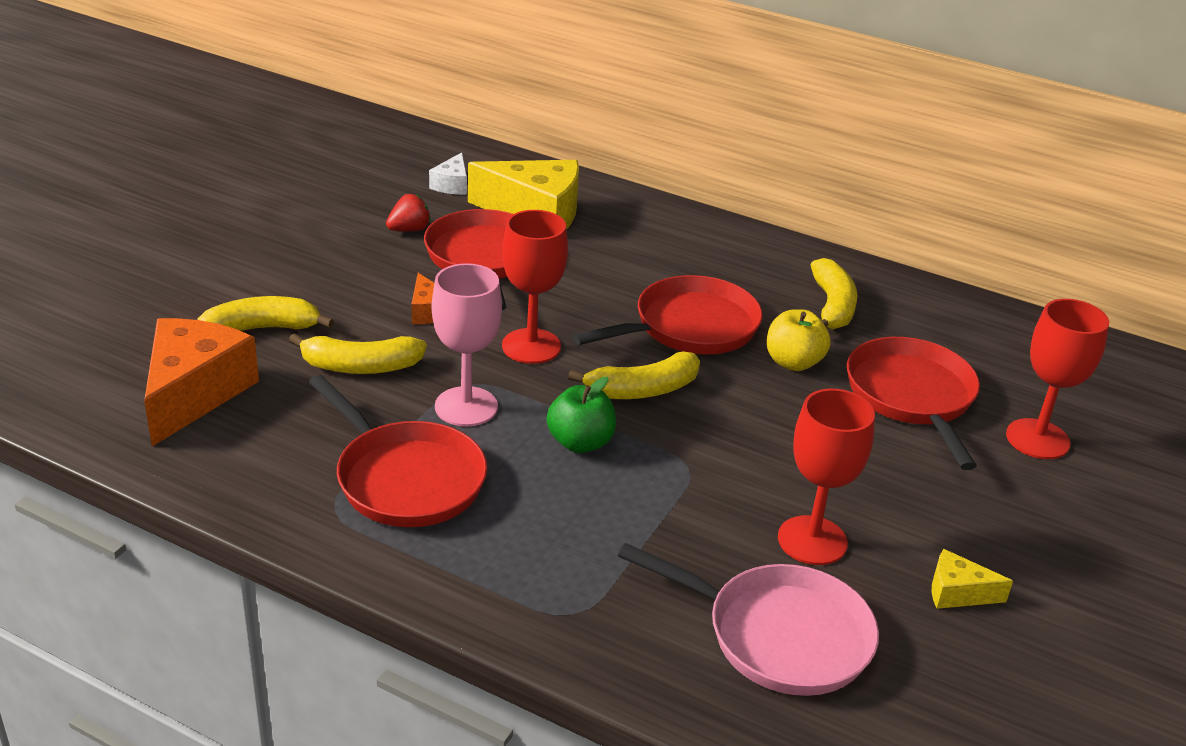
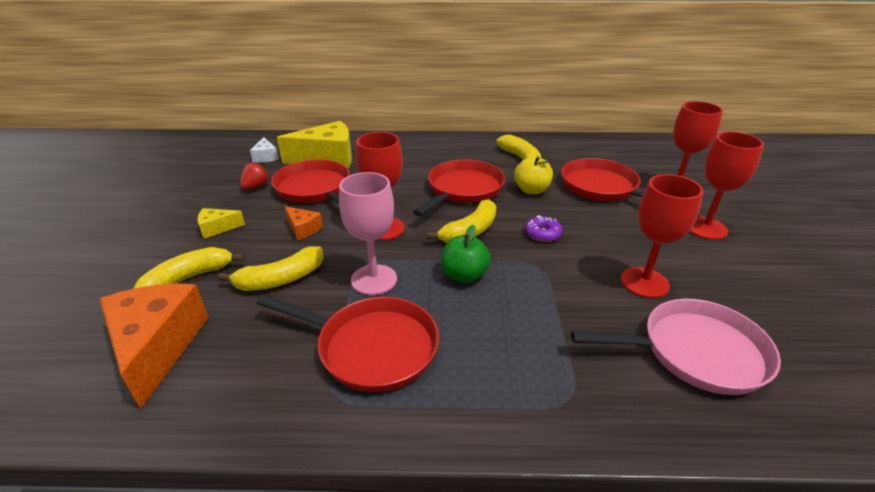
camera: 25 degrees left, 0 degrees up
yellow cheese [932,549,1013,609] -> yellow cheese moved to [197,208,245,239]
none -> purple donut [525,215,562,242]
none -> red goblet [690,132,764,240]

